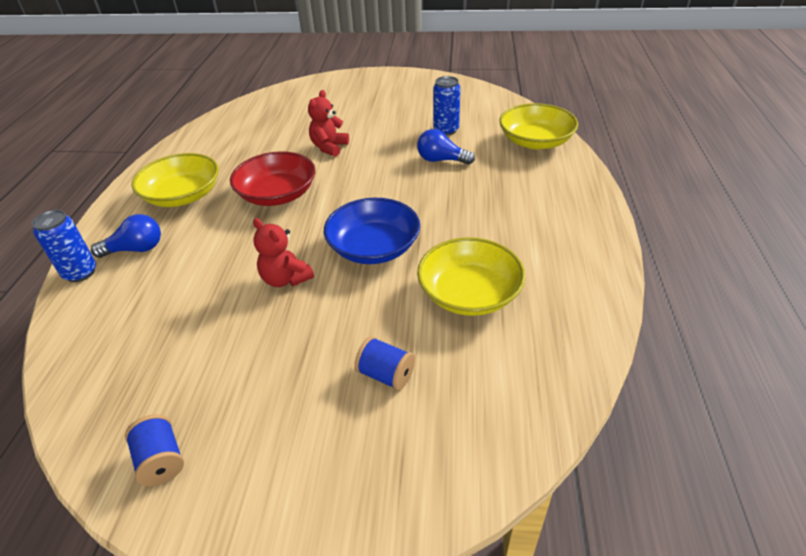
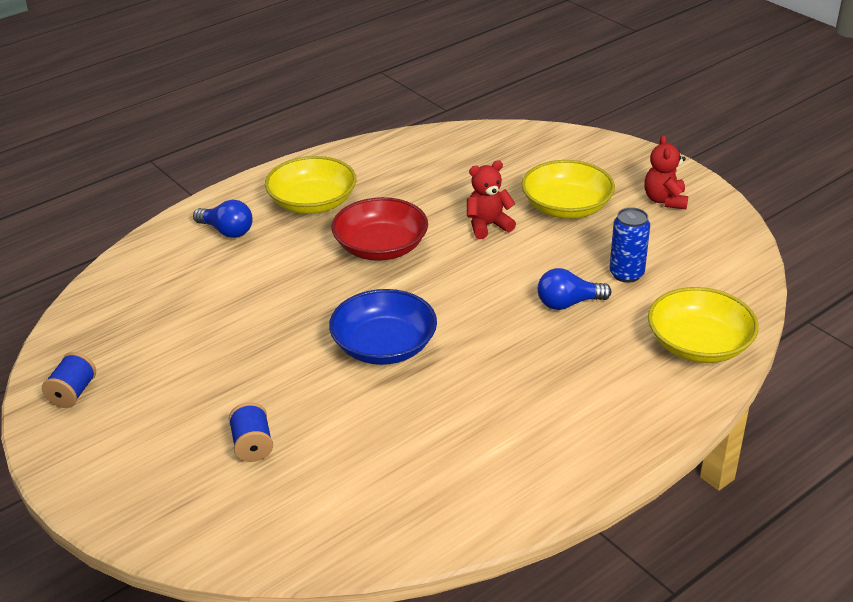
camera: 45 degrees right, 5 degrees down
blue can [32,210,96,282] -> none
red teddy bear [253,218,314,287] -> red teddy bear moved to [644,135,688,209]
blue light bulb [417,129,475,165] -> blue light bulb turned 75 degrees counterclockwise [538,268,611,310]
yellow bowl [417,237,525,316] -> yellow bowl moved to [522,160,615,219]

